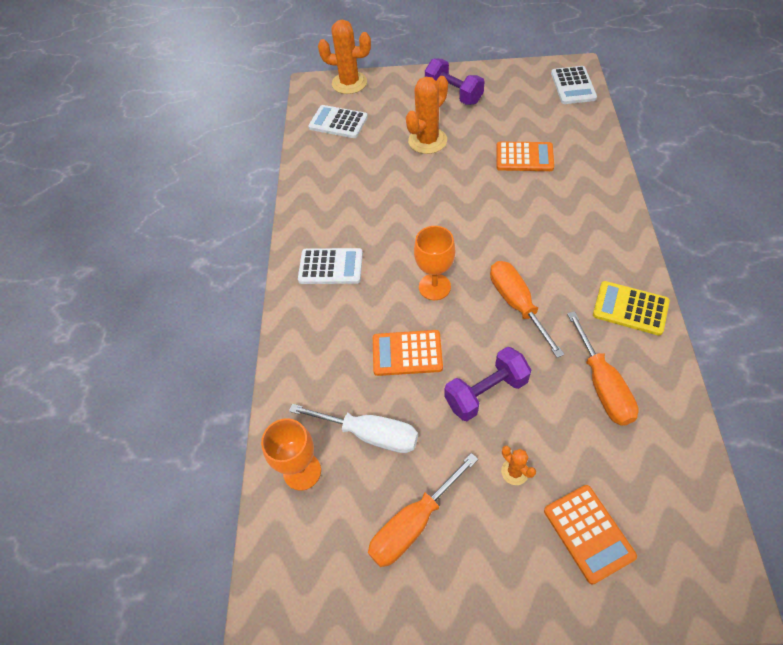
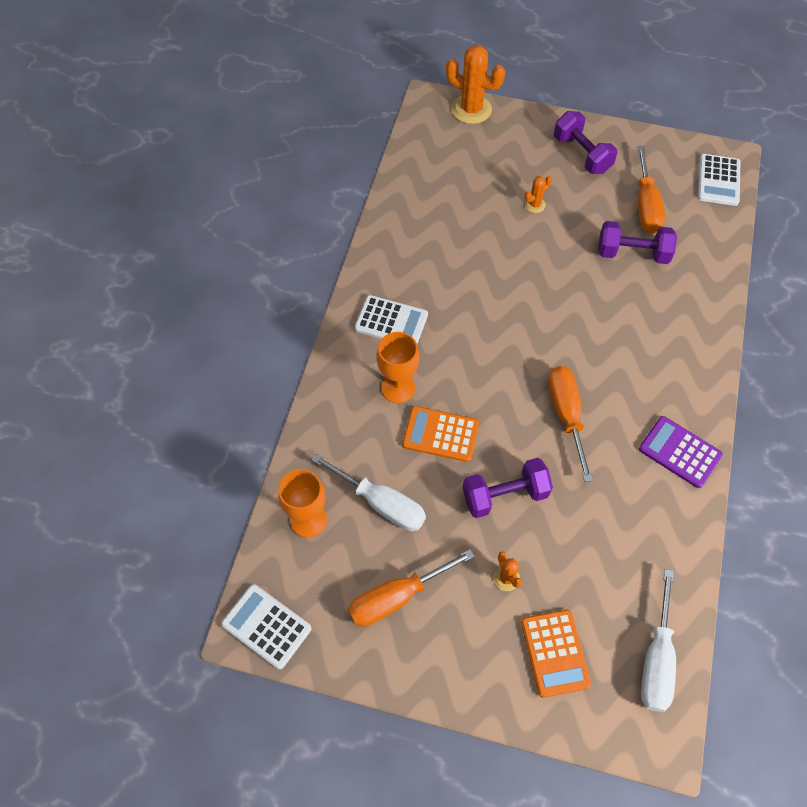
camera: 10 degrees right, 5 degrees up
white calculator [308,105,368,138] -> white calculator moved to [221,584,312,670]
orange cactus [406,76,448,154] -> orange cactus [524,176,552,213], size x0.49
orange goblet [414,226,455,300] -> orange goblet moved to [376,332,419,403]
orange calculator [496,142,554,171] -> purple dumbbell [598,221,677,264]
orange screwdriver [567,311,639,426] -> orange screwdriver moved to [637,146,665,234]
yellow calculator [593,281,670,336] -> purple calculator [639,416,723,488]
none -> white screwdriver [641,569,676,712]

